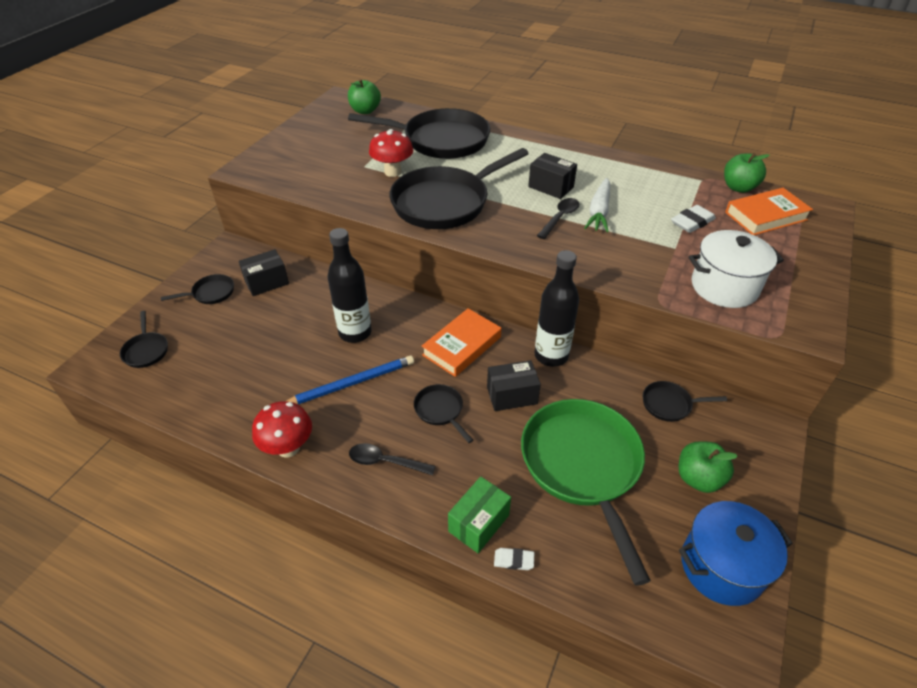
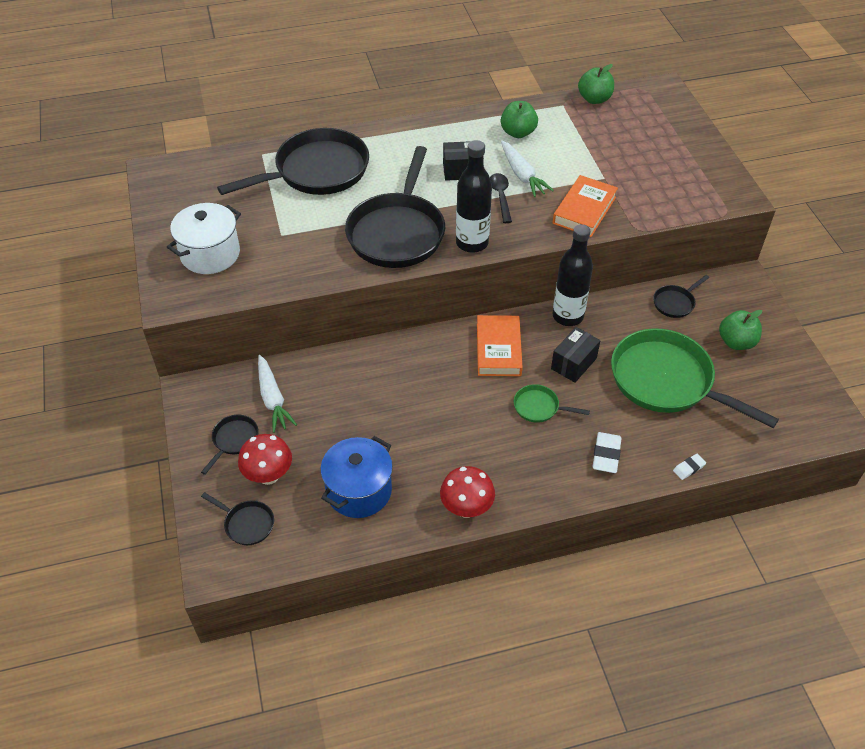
camera: 40 degrees left, 5 degrees up
black box [239,249,289,296] -> white carrot [258,355,297,433]
blue pencil [286,356,414,404] -> none
black bottle [327,228,372,343] -> black bottle moved to [456,140,492,253]
green apple [348,79,381,114] -> green apple moved to [501,101,538,138]
black spoon [349,443,435,475] -> none
red mushroom [369,129,413,177] -> red mushroom moved to [238,434,292,485]
black pan [414,384,473,443] -> green pan [514,384,590,423]
green box [448,476,511,553] -> none
white eraser [671,205,716,233] -> white eraser moved to [593,432,622,473]
blue pot [679,501,793,606] -> blue pot moved to [320,436,393,518]
white pot [688,230,784,308] -> white pot moved to [167,203,241,274]
orange book [725,188,813,235] -> orange book moved to [553,175,618,237]

